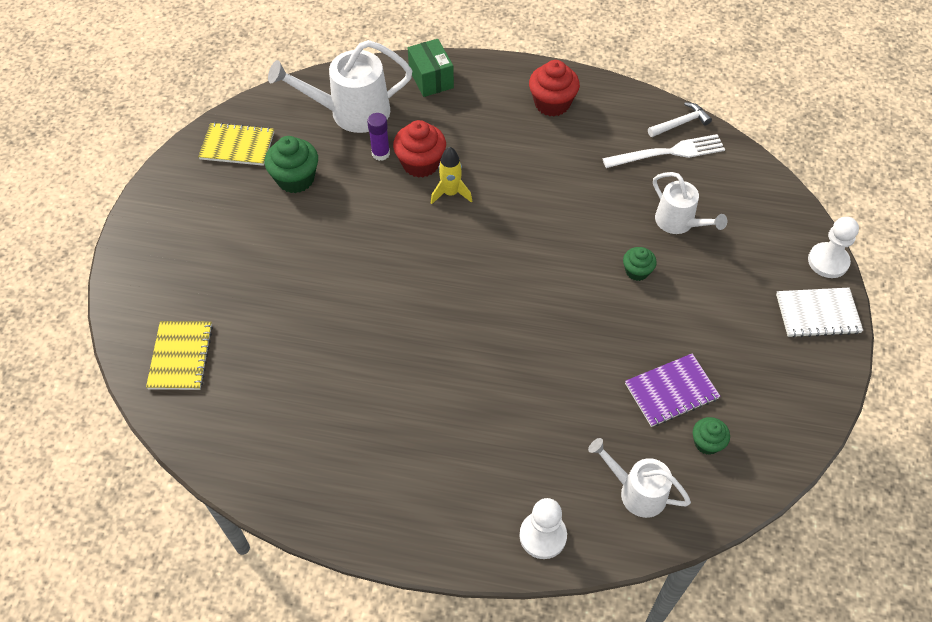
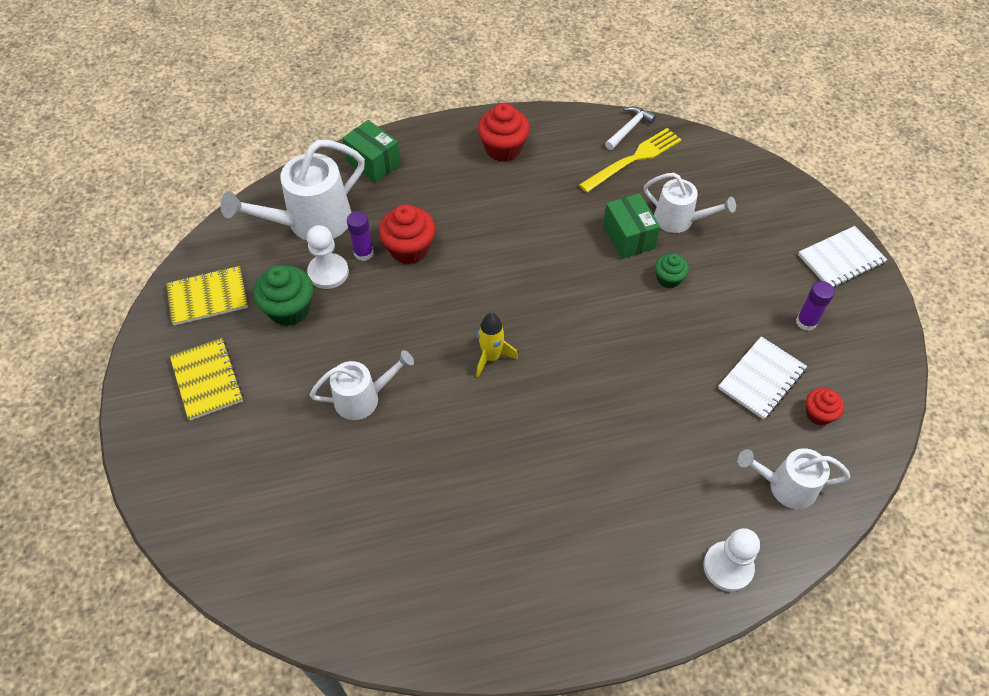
camera: 25 degrees left, 0 degrees up
yellow notebook [146,321,213,390] -> yellow notebook moved to [170,338,243,420]
yellow rocket [431,147,472,204] -> yellow rocket moved to [476,313,518,377]
white fork [602,134,725,168] -> yellow fork [579,128,682,193]
purple notebook [625,354,720,427] -> white notebook [718,336,807,420]
green cupcake [693,417,730,455] -> red cupcake [806,388,844,425]
white pawn [808,217,859,278] -> white pawn moved to [307,225,349,289]
none -> white watering can [310,350,414,420]
none -> green box [603,193,660,259]
none -> purple glue stick [796,281,835,331]

